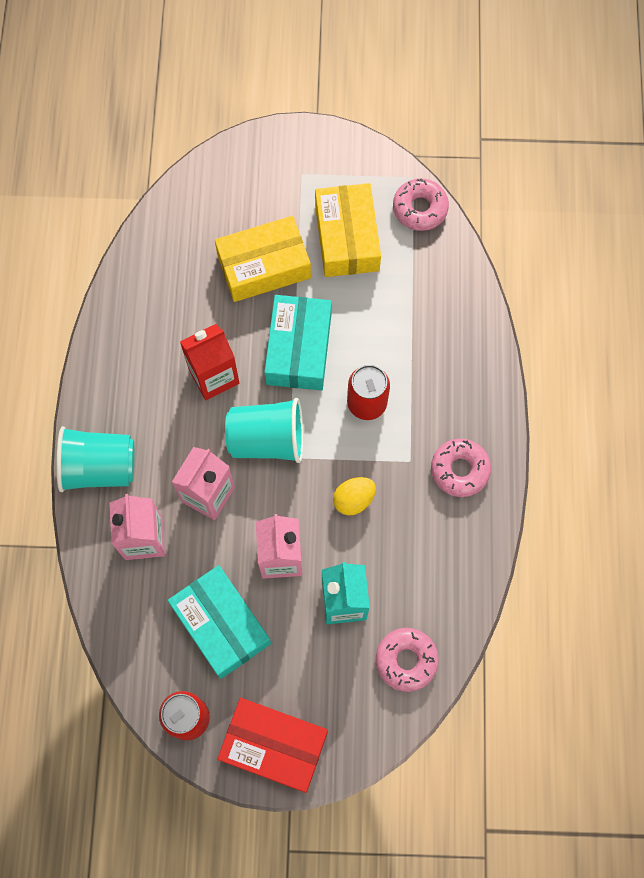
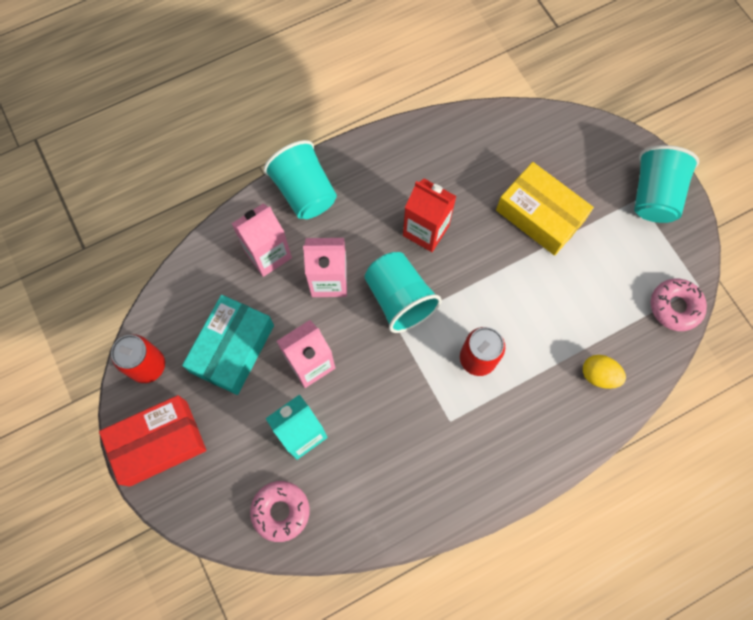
camera: 60 degrees right, 0 degrees up
red box [217,698,328,793] -> red box turned 75 degrees clockwise [99,395,207,487]
turquoise box [264,295,332,391] -> none
yellow box [315,183,381,277] -> none
yellow egg [333,477,376,516] -> yellow egg moved to [583,355,626,389]
pink donut [431,439,491,497] -> none
none -> turquoise cup [634,145,699,223]

